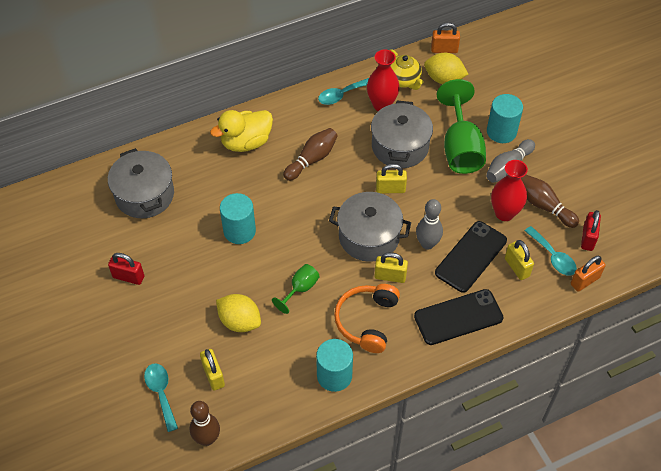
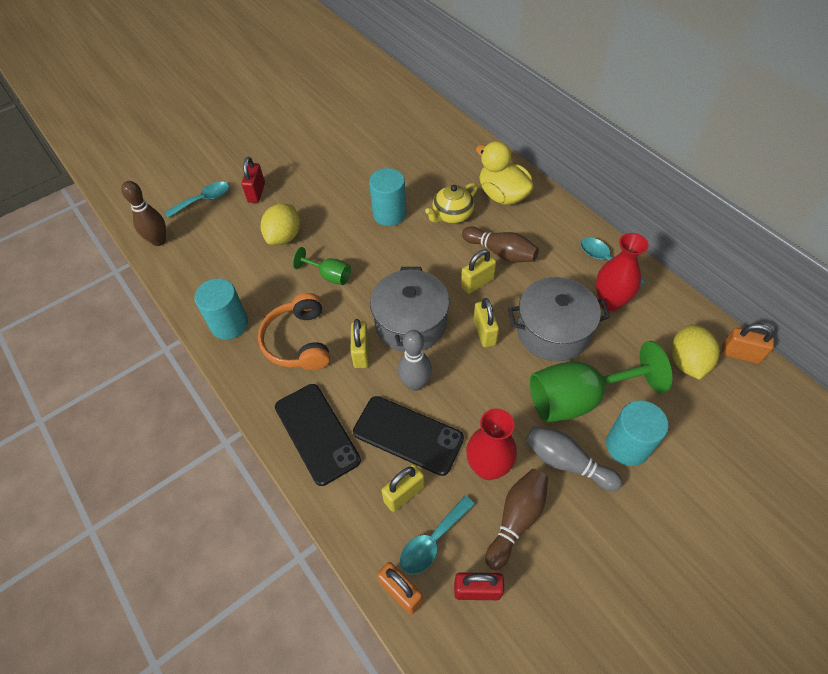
camera: 80 degrees right, 0 degrees up
grey pot [108,148,174,218] -> none
red padlock [108,253,144,285] -> red padlock moved to [241,157,265,203]
yellow padlock [200,349,225,391] -> yellow padlock moved to [461,250,496,294]
orange headphones [334,284,400,353] -> orange headphones turned 105 degrees counterclockwise [258,293,330,370]
yellow teapot [390,49,423,90] -> yellow teapot moved to [425,183,478,223]
orange padlock [431,22,460,53] -> orange padlock turned 60 degrees counterclockwise [721,323,774,364]

